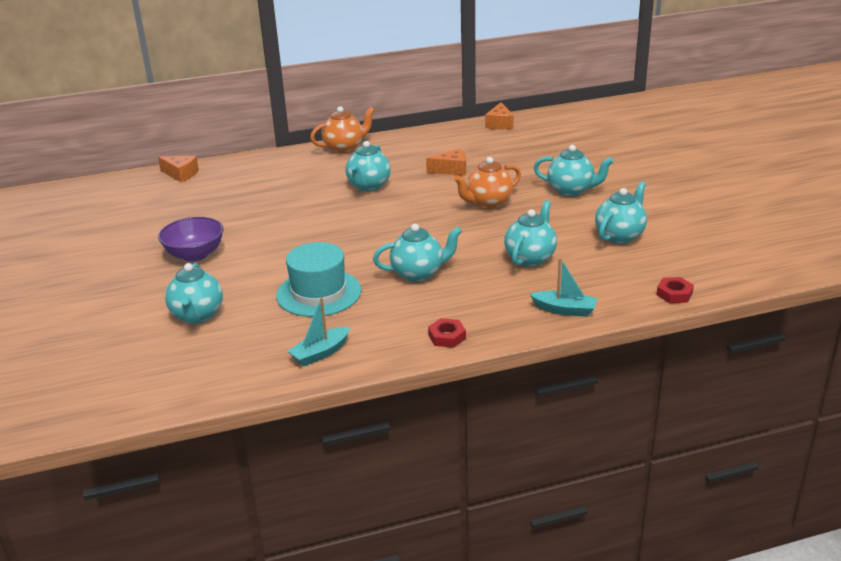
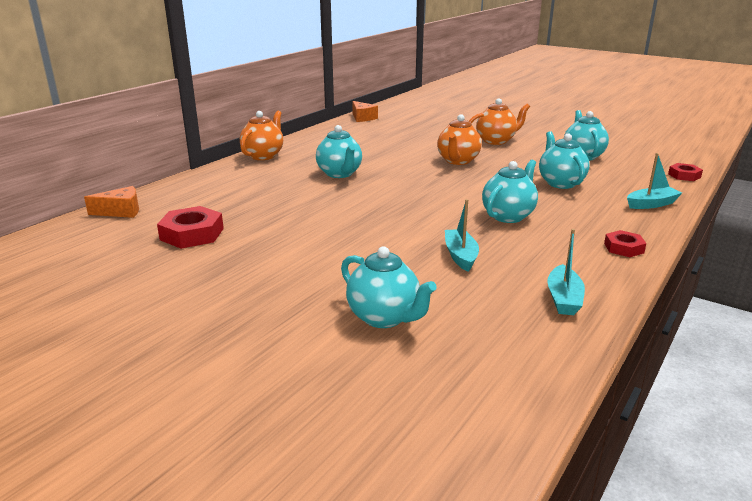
camera: 40 degrees left, 5 degrees down
purple bowl [158,217,223,262] -> none
turquoise hat [276,242,361,317] -> turquoise boat [445,199,479,272]
orange cheese [426,149,466,176] -> none
turquoise teapot [534,145,614,197] -> orange teapot [469,98,530,145]
none -> red nut [157,206,224,249]

